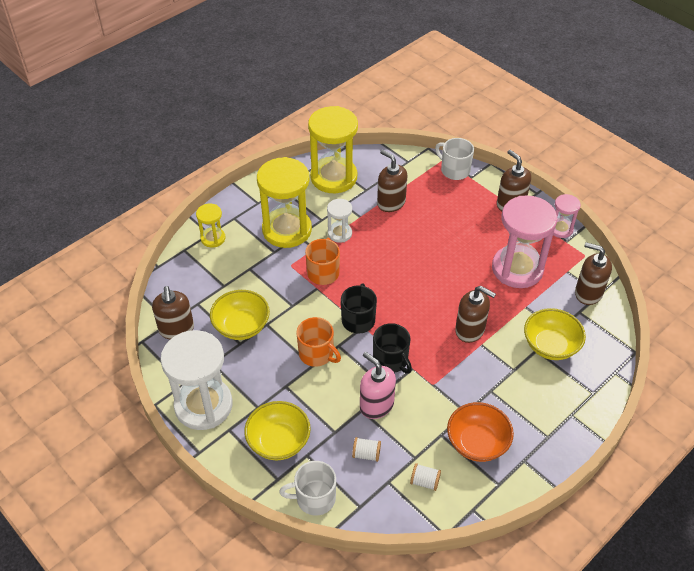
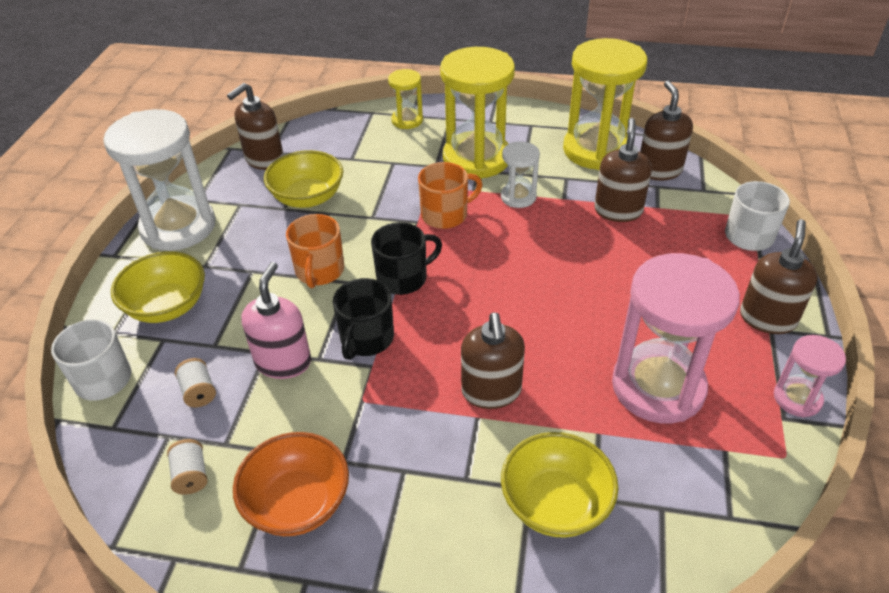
camera: 55 degrees right, 5 degrees down
brown soap dispenser [575,242,612,305] -> brown soap dispenser moved to [640,81,693,181]

